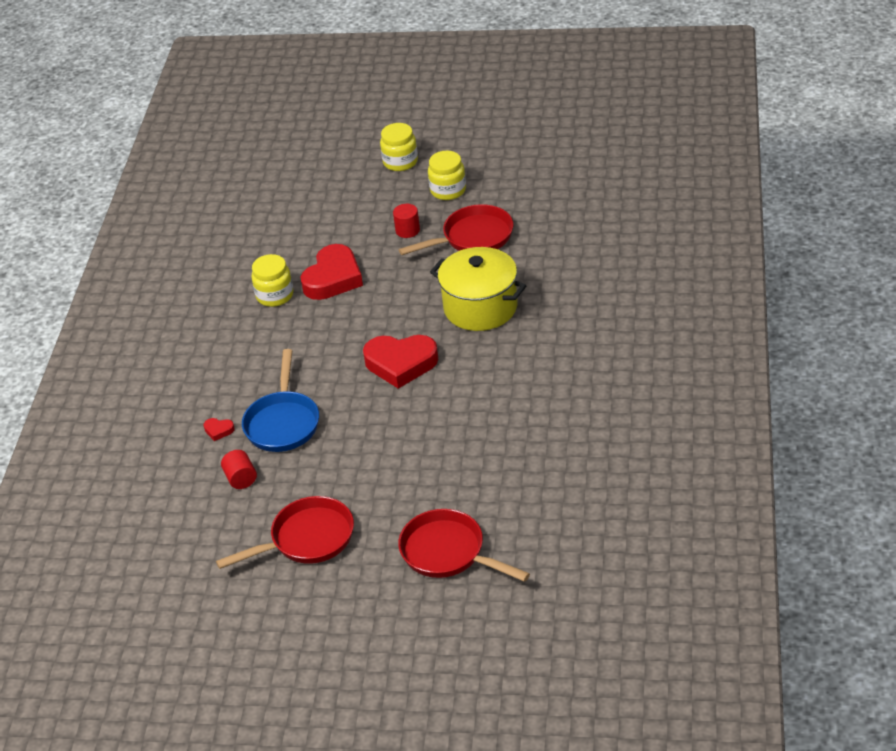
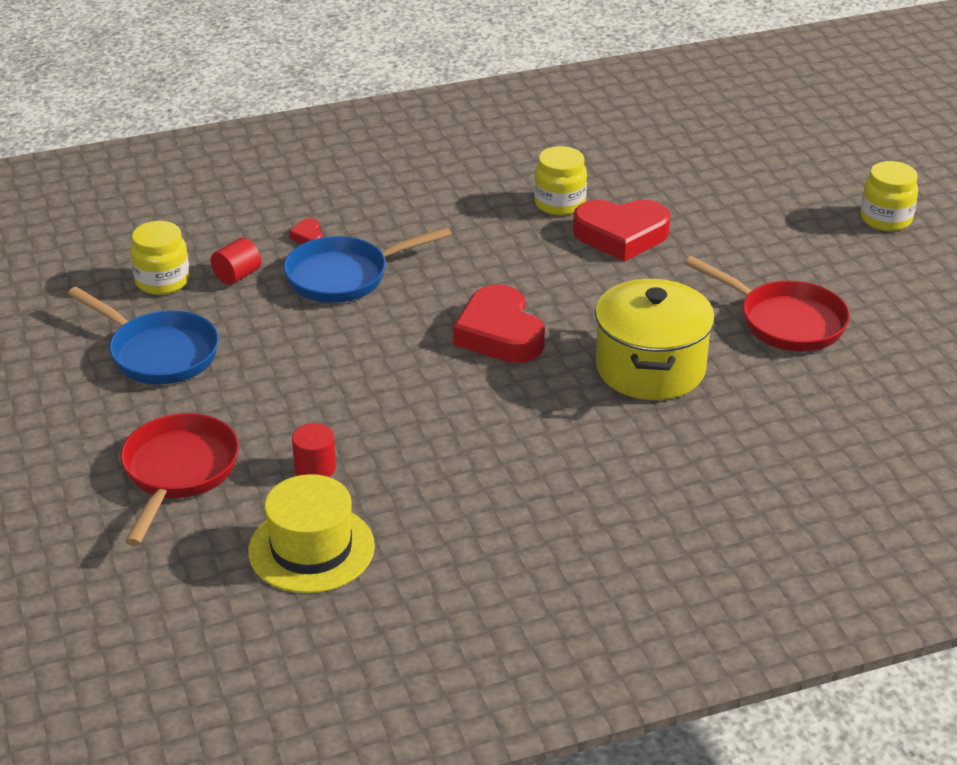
camera: 60 degrees right, 5 degrees down
red pan [216,496,354,569] -> blue pan [67,287,219,385]
red cylinder [393,204,420,238] -> red cylinder moved to [292,423,336,477]
yellow jar [428,151,466,200] -> yellow jar moved to [130,221,190,295]
none -> yellow hat [248,474,375,593]

